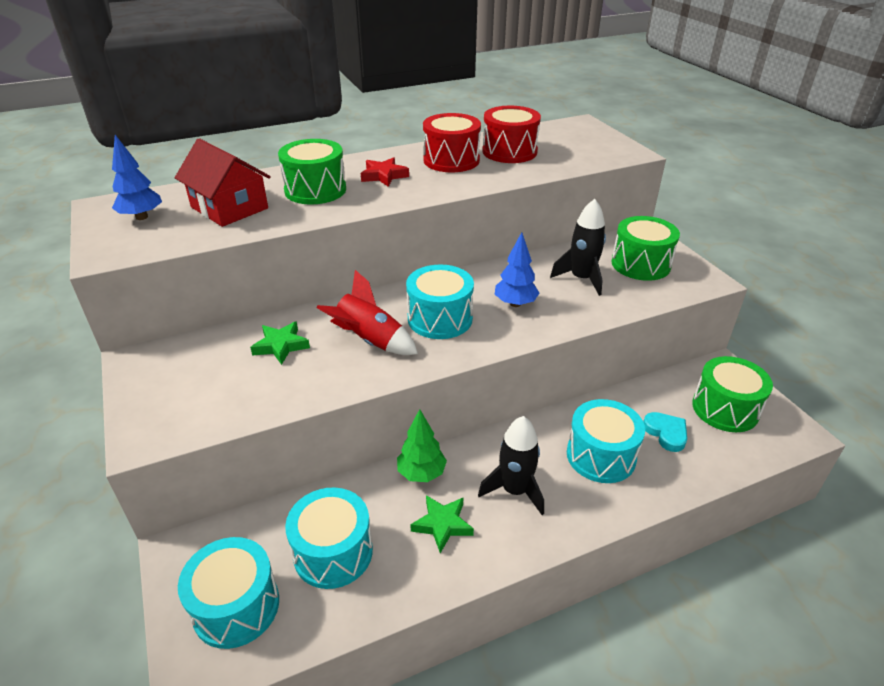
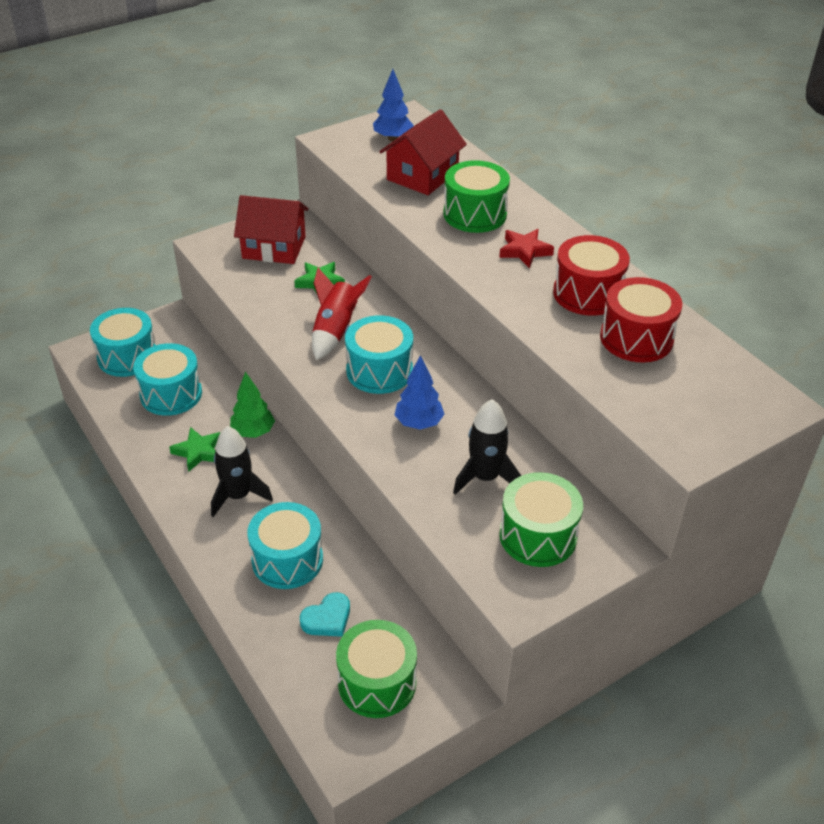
camera: 80 degrees right, 5 degrees up
none -> red house [234,195,309,264]

